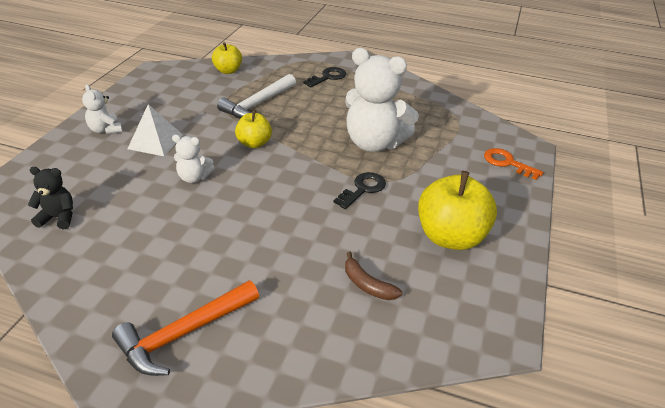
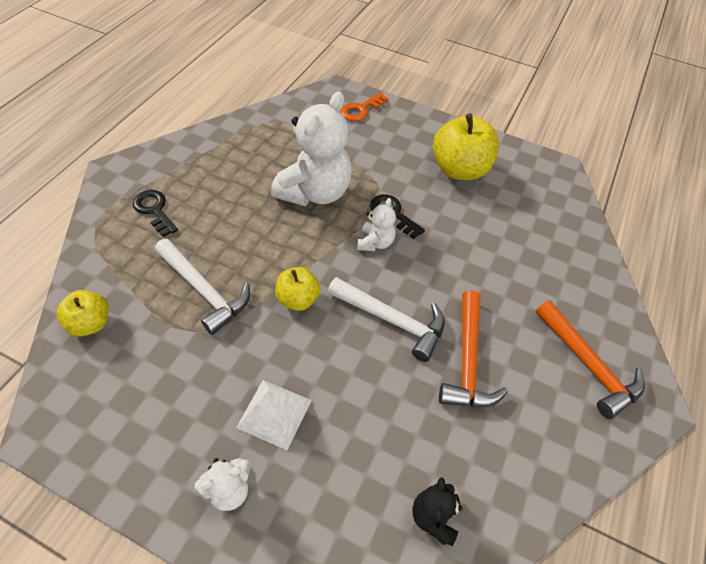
camera: 85 degrees left, 15 degrees up
white teddy bear [172,135,215,183] -> white teddy bear moved to [357,198,396,251]
brown banana [345,252,402,300] -> none
none -> white hammer [328,277,445,362]
none -> orange hammer [439,290,508,407]

